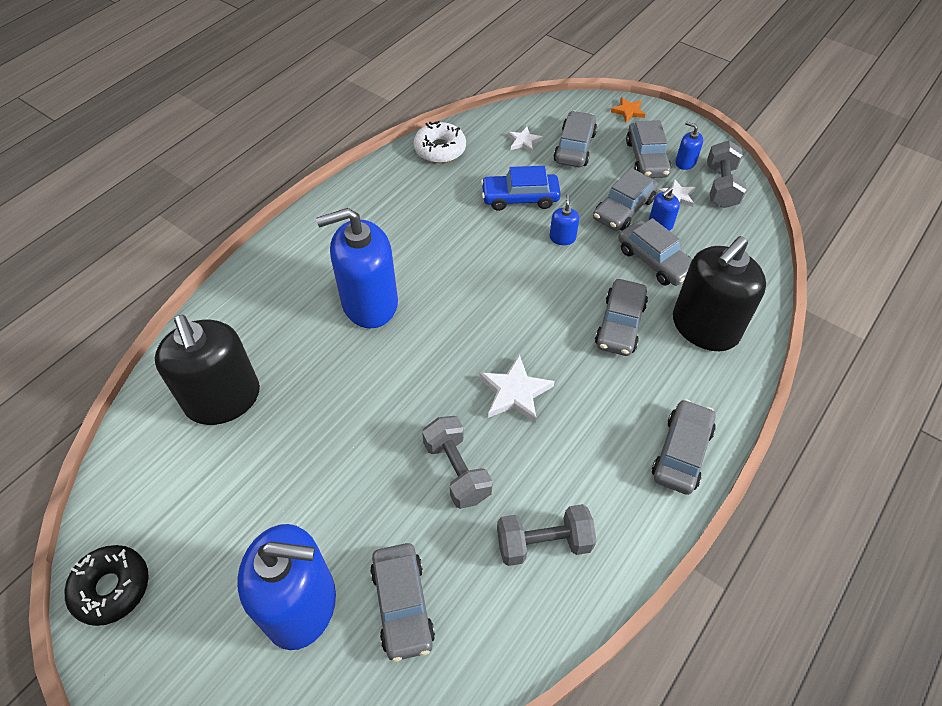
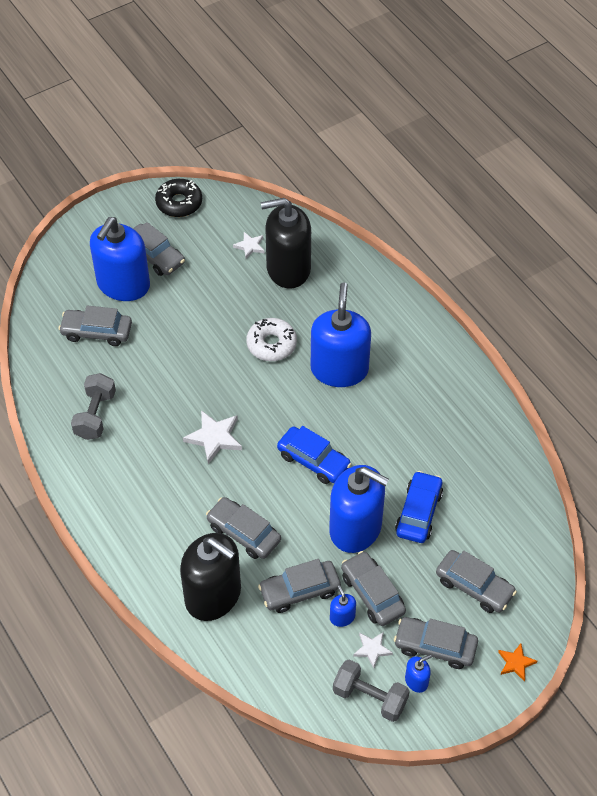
camera: 110 degrees right, 0 degrees up
white donut [413,121,466,163] -> white donut moved to [246,318,297,361]
grey dumbbell [422,416,493,509] -> none
white star [508,127,542,153] -> white star moved to [233,232,265,259]
blue soap dispenser [549,194,579,245] -> blue soap dispenser [329,465,389,553], size x2.46
grey car [652,399,716,495] -> grey car moved to [133,222,185,276]
black soap dispenser [673,236,766,351] -> black soap dispenser turned 150 degrees clockwise [180,533,241,621]
none -> blue car [277,426,351,484]

